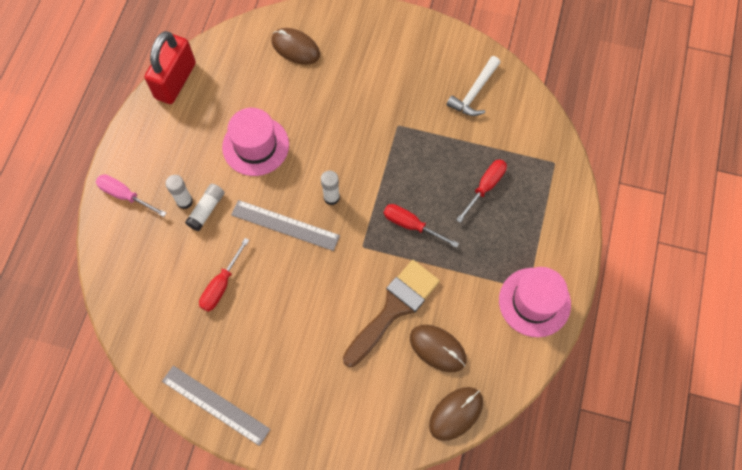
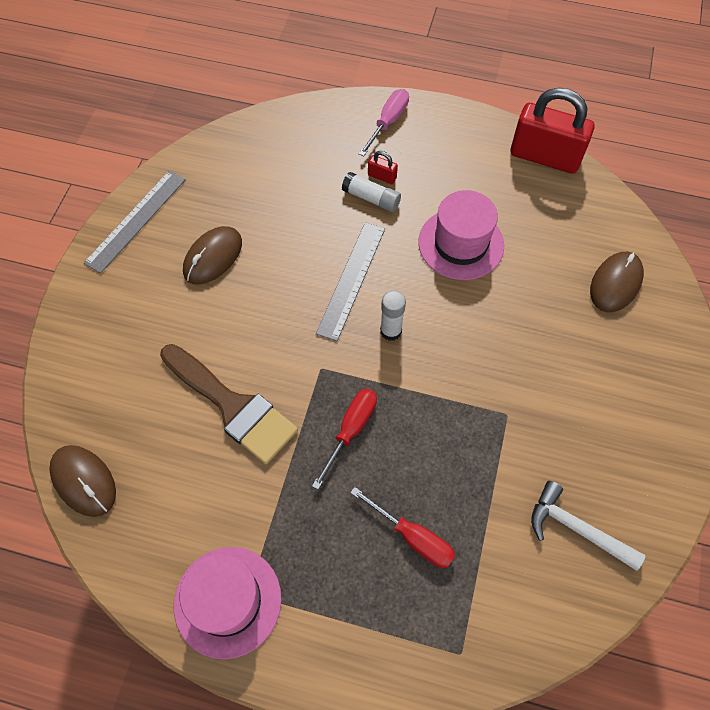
camera: 90 degrees right, 5 degrees down
white glue stick [165,175,193,209] -> red padlock [368,151,398,184]
red screwdriver [199,238,249,312] -> none
brown mouse [410,325,466,372] -> brown mouse moved to [183,226,242,284]

